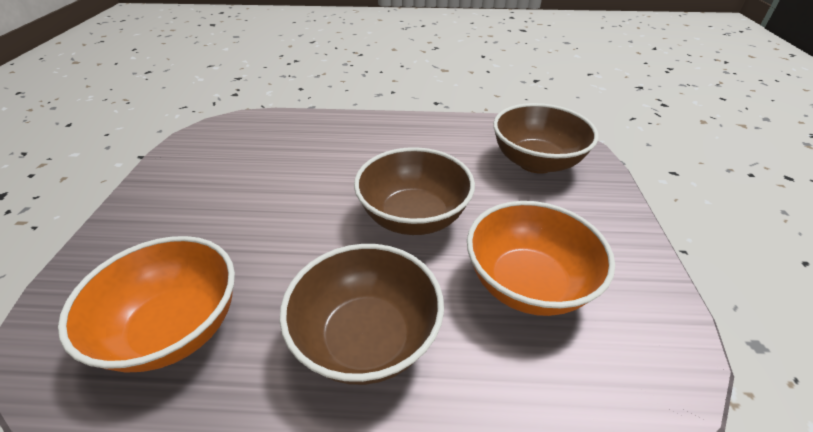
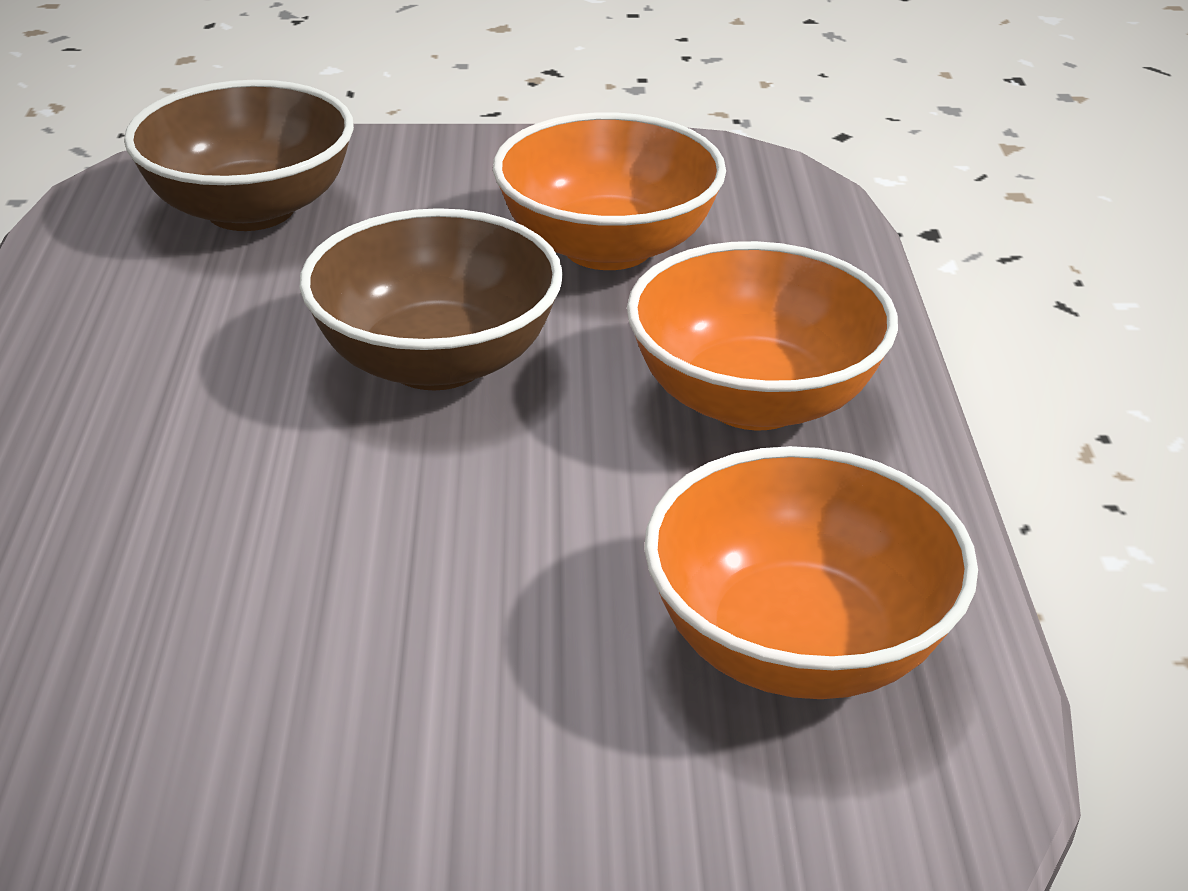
camera: 95 degrees left, 5 degrees down
brown bowl [280,244,444,385] -> orange bowl [627,241,898,430]

